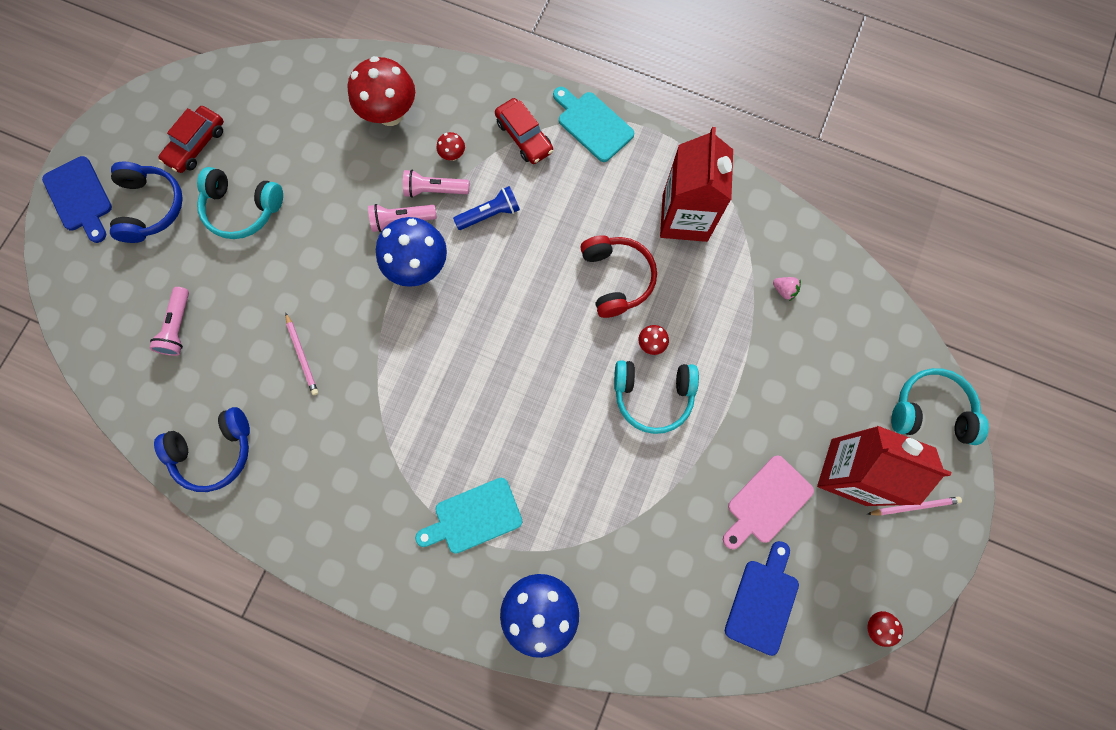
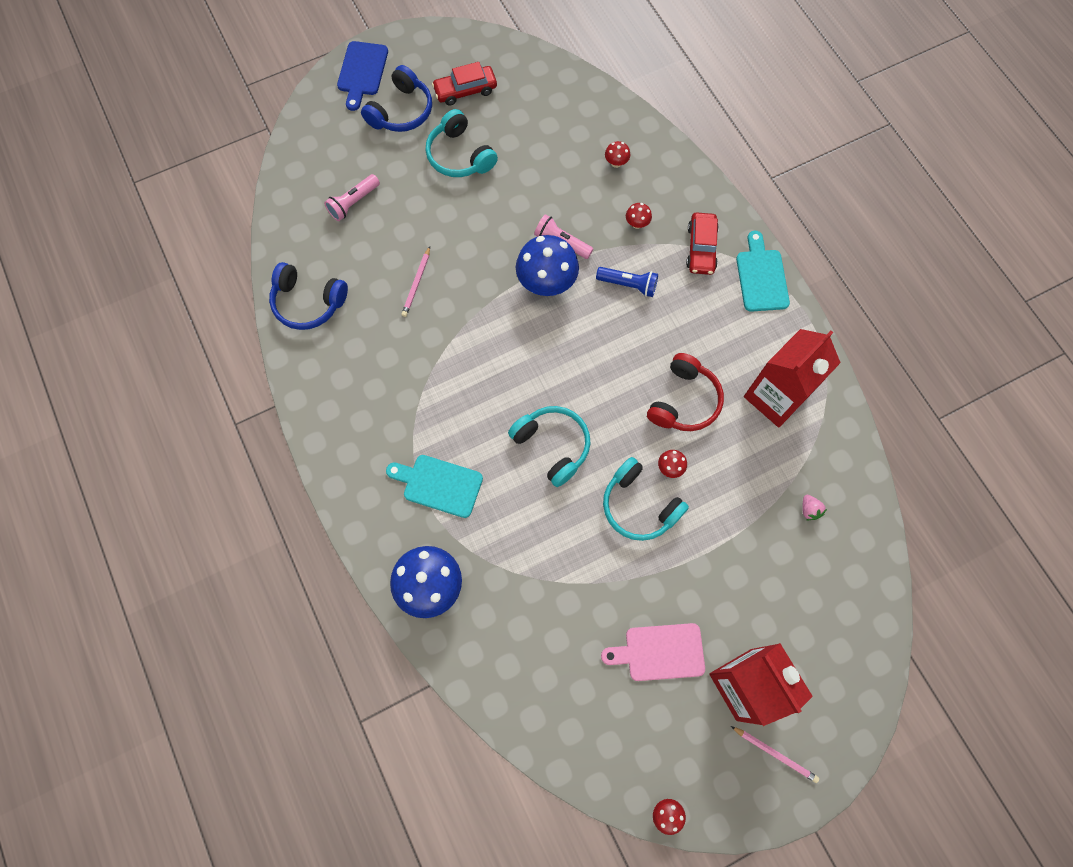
camera: 40 degrees right, 5 degrees down
red mushroom [348,56,415,126] -> red mushroom [605,141,630,168], size x0.44
pink flashlight [403,170,469,198] -> none
blue cutting board [725,541,799,656] -> none
turquoise headphones [891,368,989,445] -> turquoise headphones moved to [508,406,591,487]

